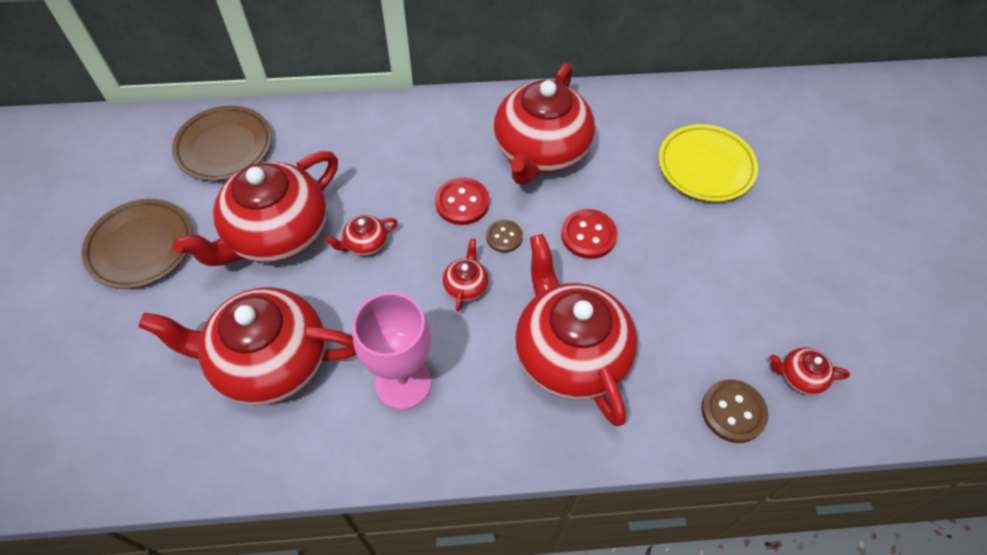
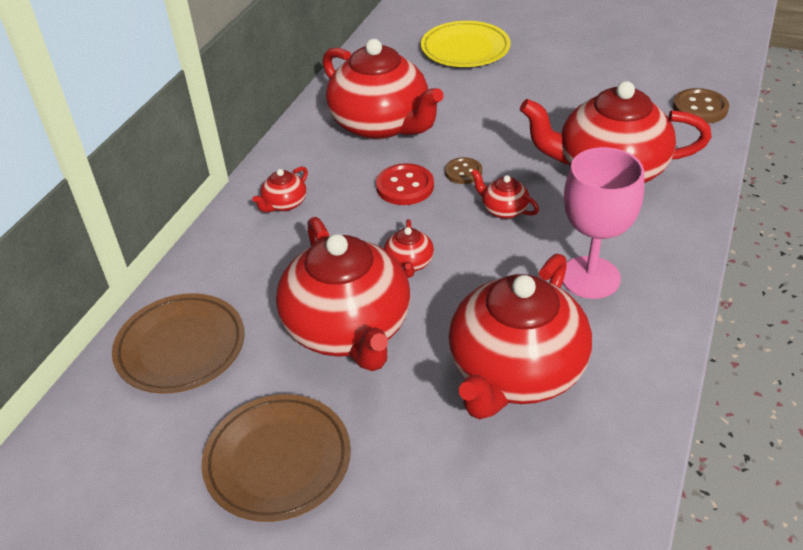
camera: 60 degrees left, 15 degrees down
red button [561,209,617,259] -> none
red teapot [770,347,850,395] -> red teapot moved to [252,166,308,212]

